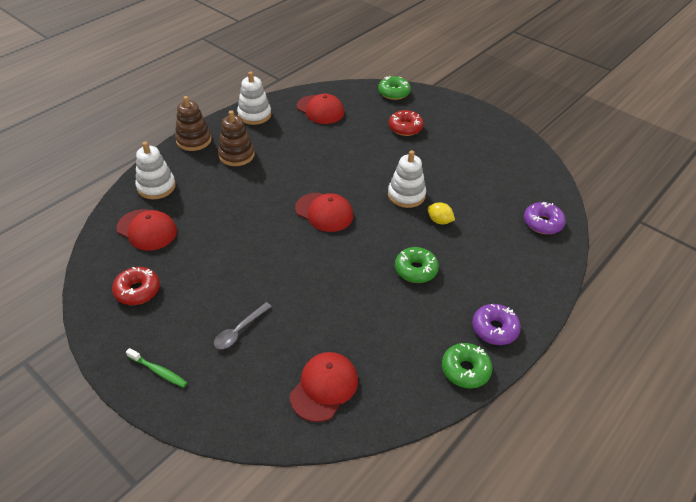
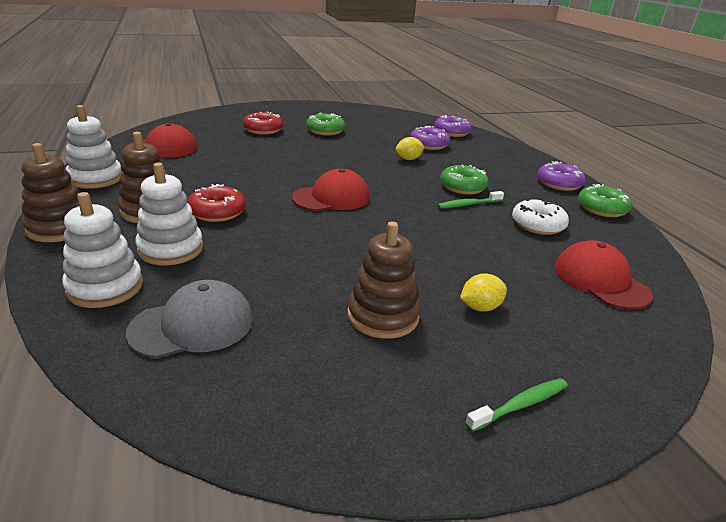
camera: 60 degrees left, 15 degrees down
red donut [112,267,160,305] -> red donut moved to [187,184,246,222]
red cap [116,209,177,251] -> grey cap [126,280,253,358]
grey spoon [214,302,272,349] -> yellow lemon [460,273,507,312]
green donut [378,76,411,100] -> green donut moved to [306,113,345,135]
white stacking toy [388,150,426,208] -> white stacking toy moved to [135,163,203,265]
none -> brown stacking toy [347,222,421,339]
none -> purple donut [410,126,450,150]
none -> green toothbrush [437,191,504,208]
none -> white donut [512,199,569,235]

